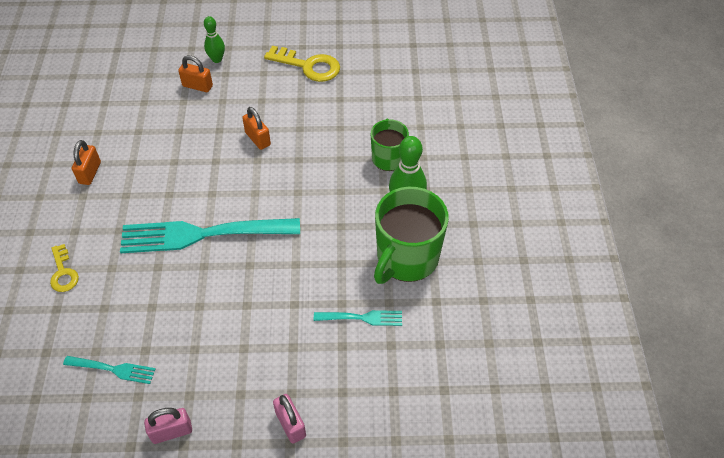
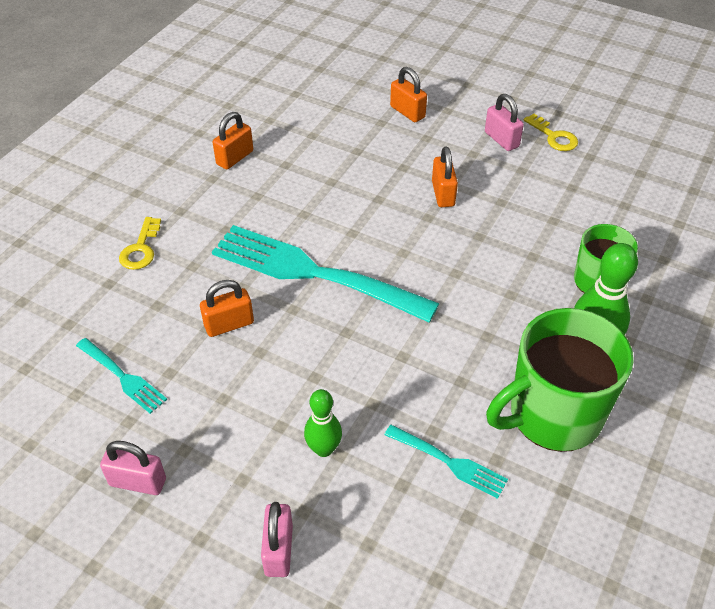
camera: 30 degrees right, 5 degrees down
green bowling pin [204,16,225,63] -> green bowling pin moved to [304,389,342,457]
yellow key [264,46,340,82] -> yellow key [524,114,578,151], size x0.60
none -> orange padlock [200,280,254,337]
none -> pink padlock [485,94,524,151]

